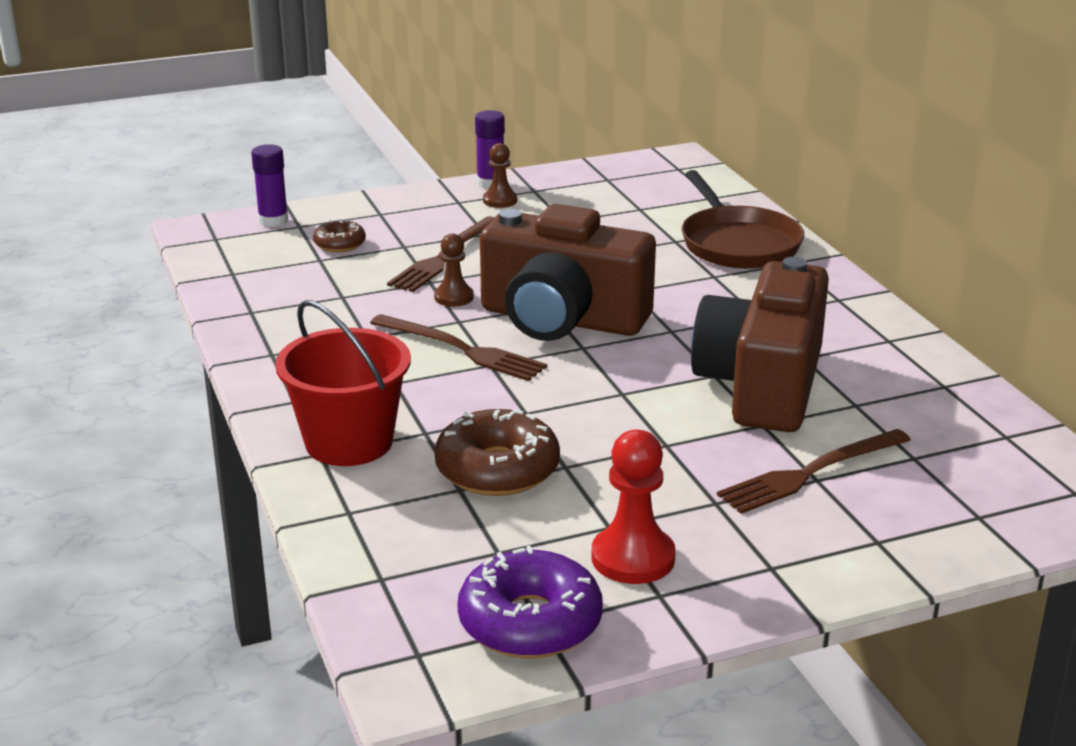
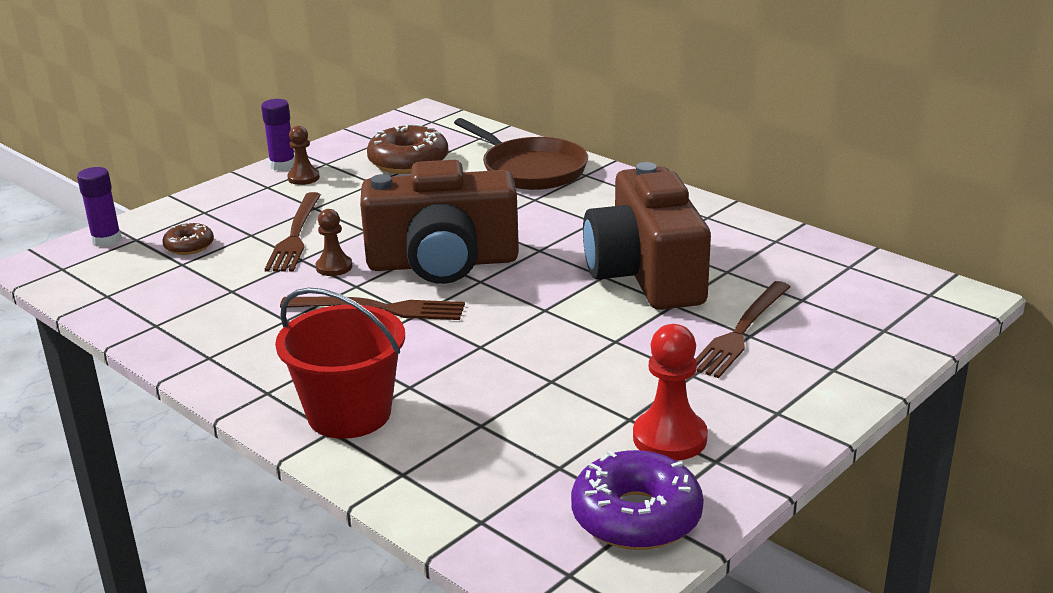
camera: 25 degrees left, 0 degrees up
brown donut [434,409,560,496] -> brown donut moved to [367,124,448,174]

